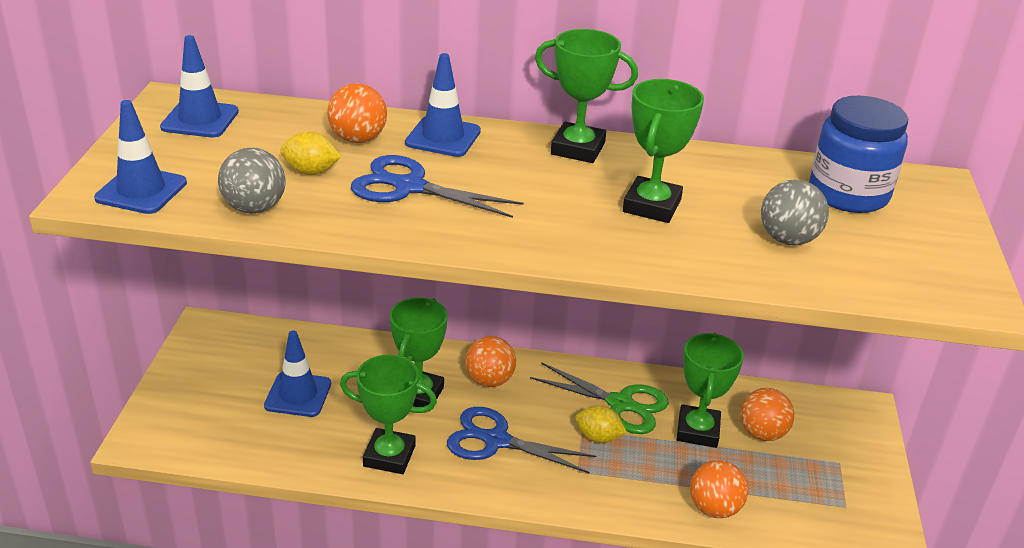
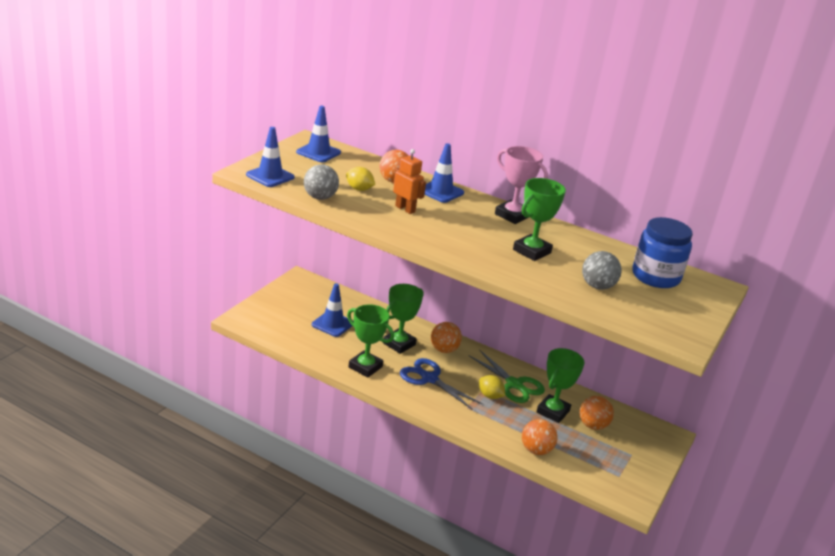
camera: 20 degrees right, 5 degrees down
blue scissors [351,155,524,218] -> orange robot [393,149,426,214]
green trophy [535,29,638,163] -> pink trophy [495,146,548,224]

